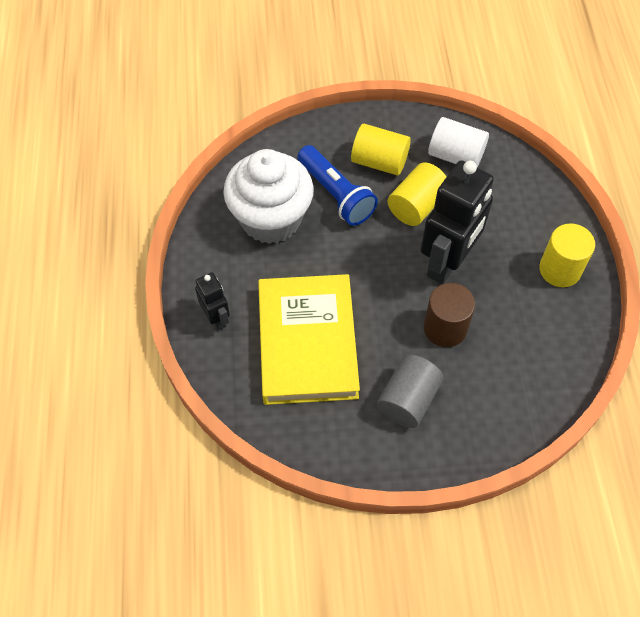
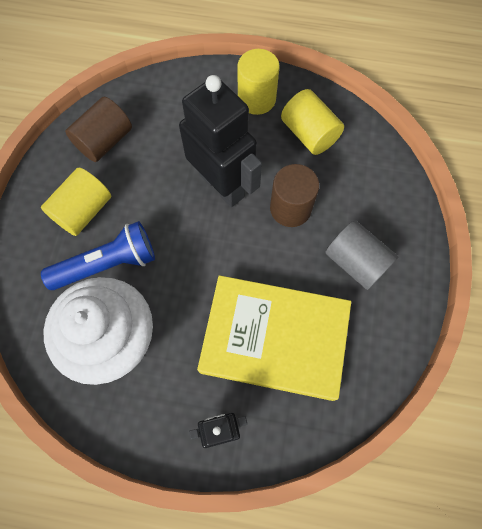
camera: 75 degrees left, 10 degrees up
yellow cylinder [388,163,447,226] -> yellow cylinder moved to [281,89,344,155]
white cylinder [428,117,489,167] -> brown cylinder [65,97,132,162]

